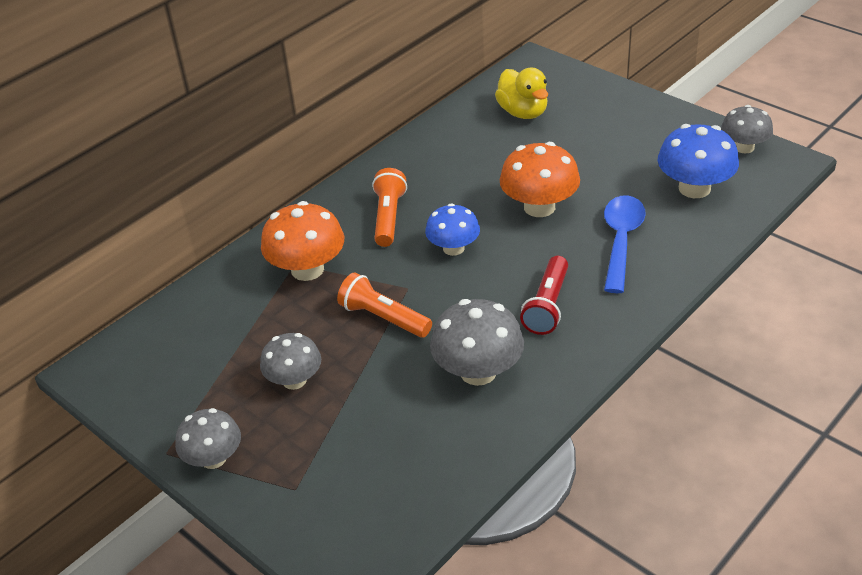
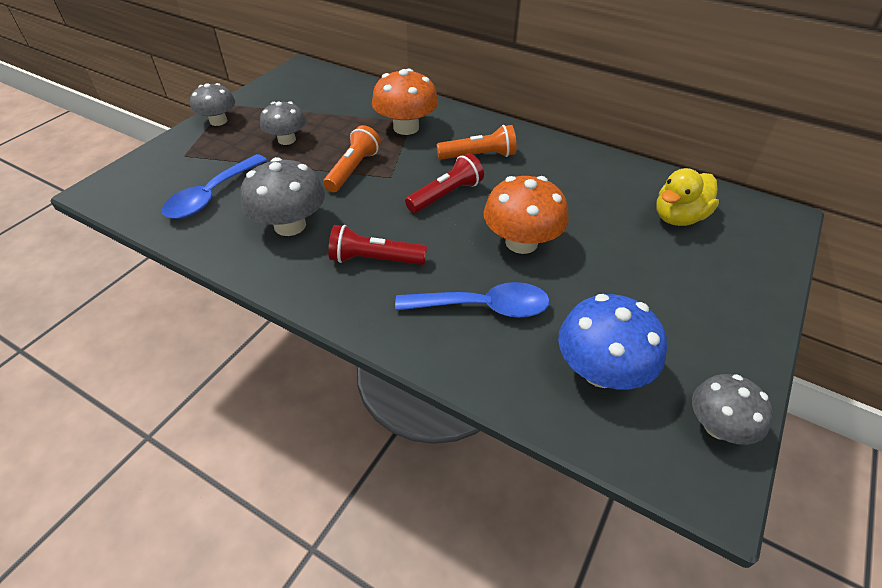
camera: 75 degrees right, 5 degrees up
blue mushroom [425,203,480,256] -> red flashlight [405,153,484,213]
none -> blue spoon [162,154,267,219]

